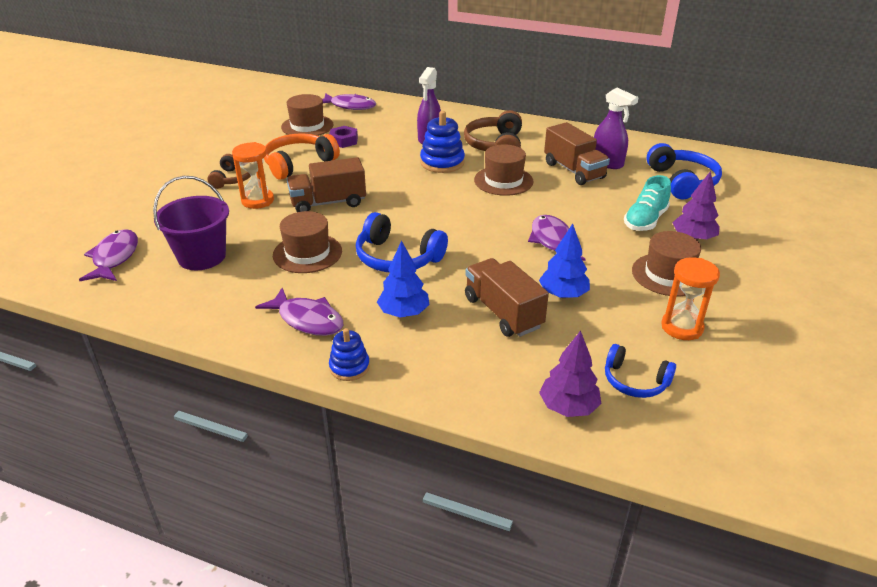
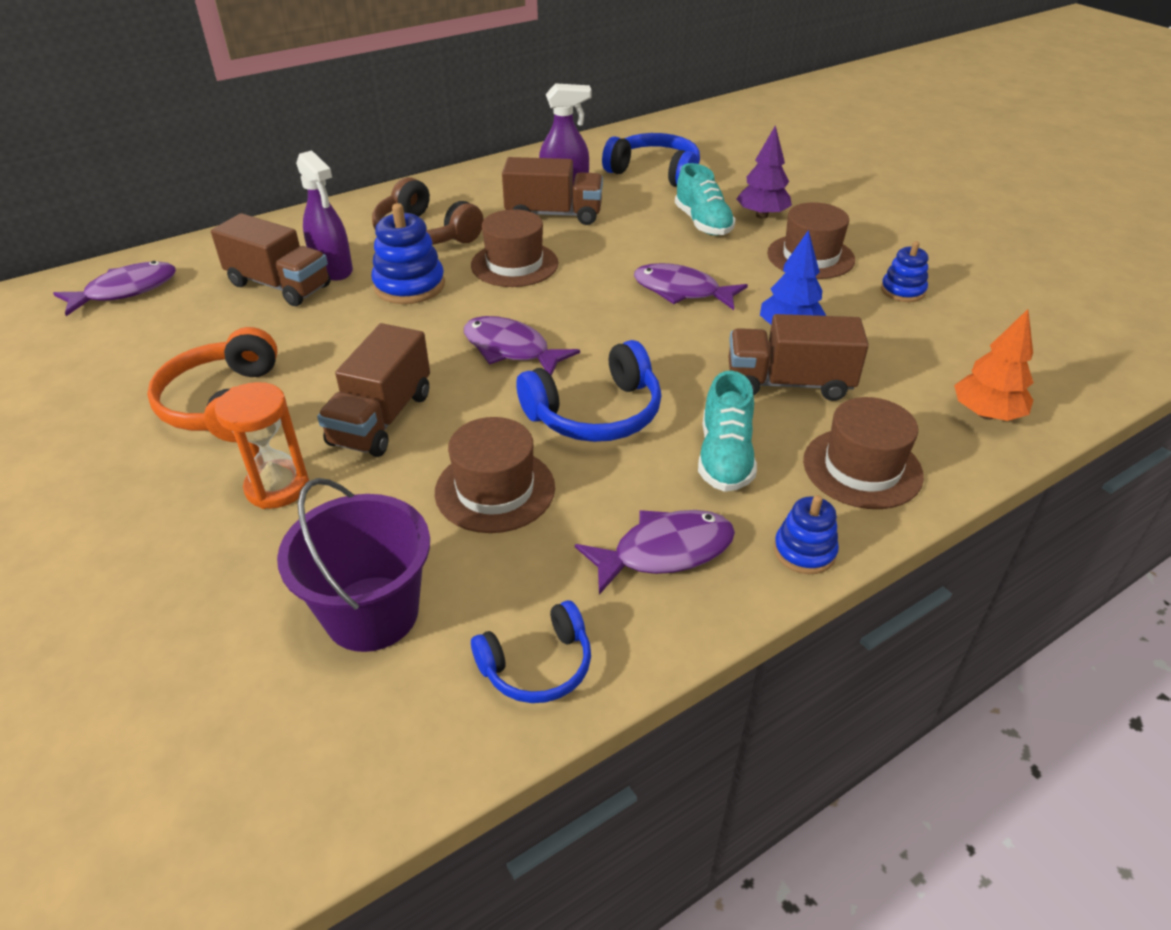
camera: 55 degrees left, 5 degrees up
purple fish [79,229,138,281] -> purple fish moved to [464,316,580,376]
brown headphones [207,154,251,189] -> none
brown hat [281,94,334,136] -> brown hat moved to [803,397,924,509]
purple nut [329,126,358,148] -> none
blue tree [377,241,429,318] -> turquoise shoe [698,371,757,492]
purple tree [539,331,601,417] -> orange tree [954,309,1034,421]
blue headphones [605,344,676,398] -> blue headphones moved to [471,600,591,703]
orange hourglass [661,257,720,340] -> blue stacking toy [881,241,929,302]
none -> brown truck [211,213,330,306]

